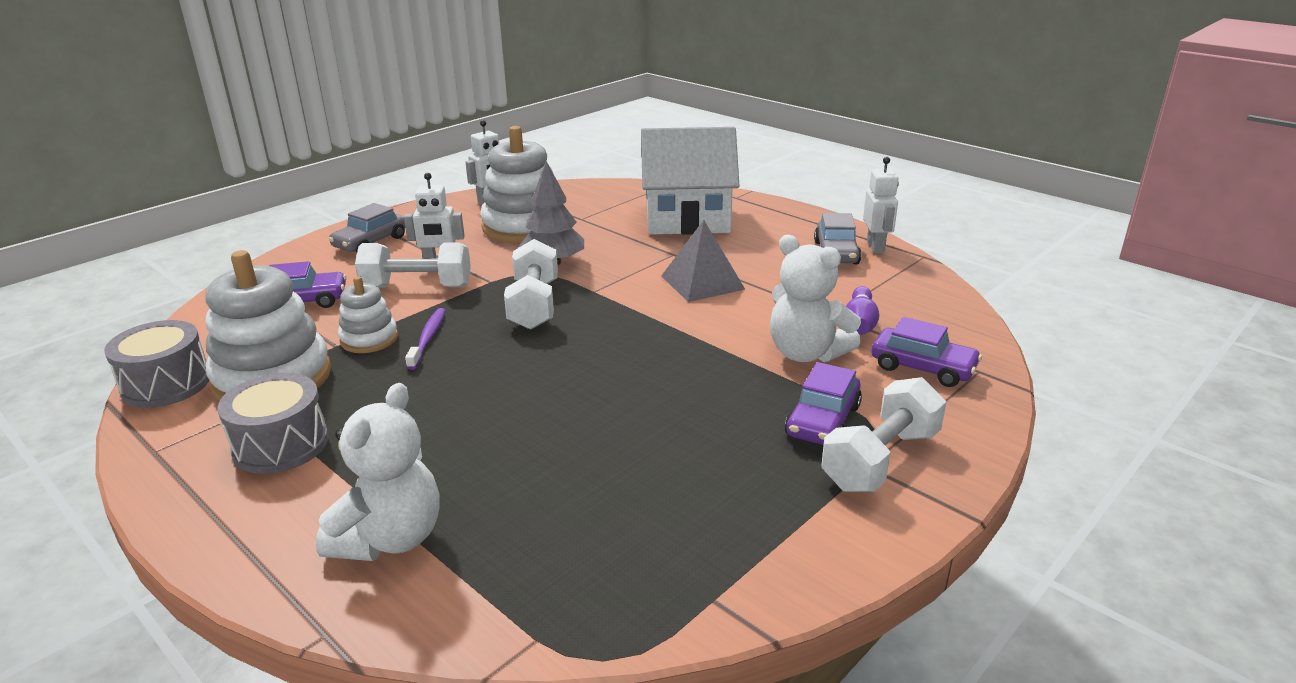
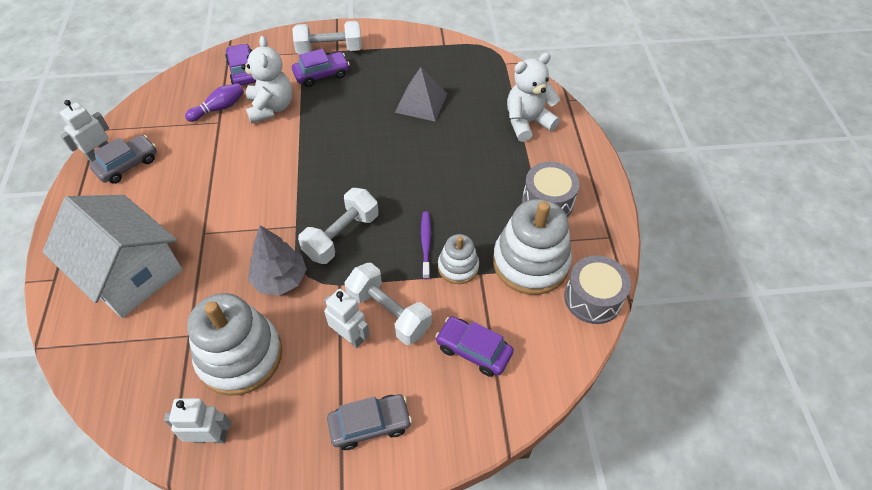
camera: 140 degrees left, 25 degrees up
purple toothbrush [405,308,446,370] -> purple toothbrush turned 135 degrees clockwise [421,211,431,279]
grey pyramid [661,220,745,302] -> grey pyramid moved to [395,67,448,121]

